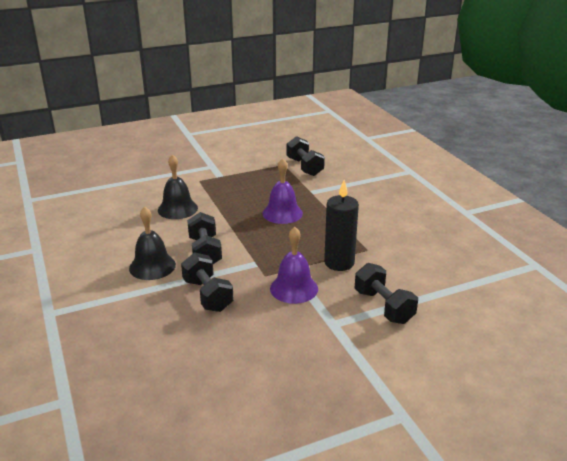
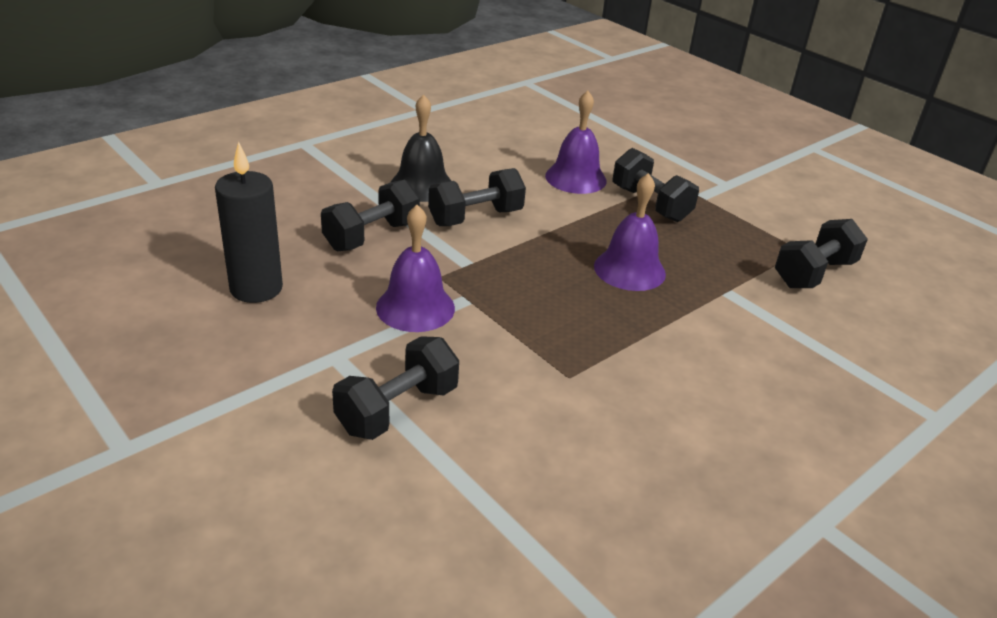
camera: 70 degrees right, 5 degrees up
black bell [158,154,198,219] -> purple bell [545,91,607,194]
black candle [324,180,359,271] -> black candle moved to [215,142,283,303]
none -> black dumbbell [613,148,699,222]

